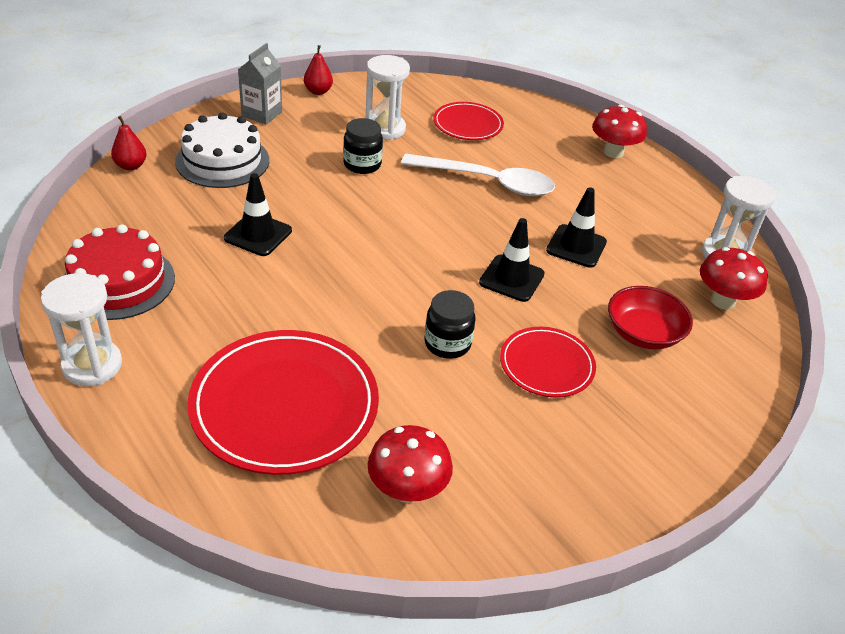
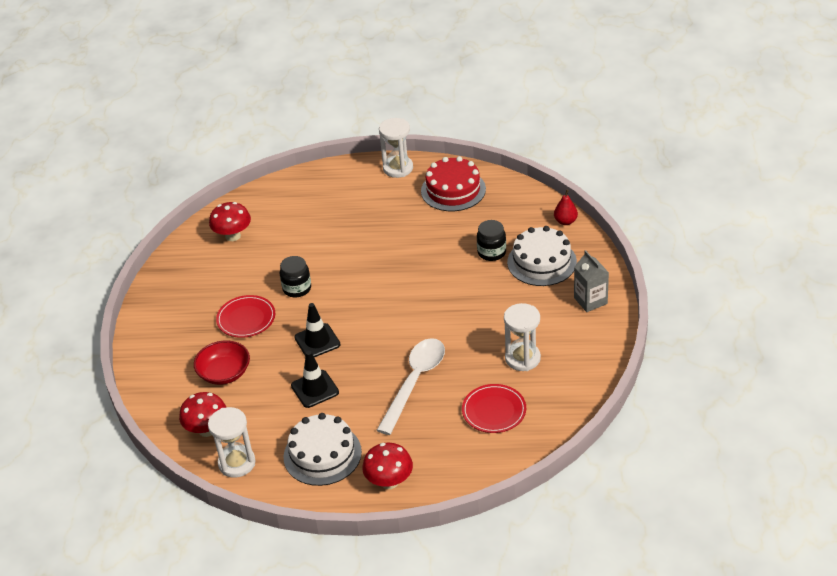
camera: 135 degrees right, 0 degrees up
red plate [188,330,379,475] -> none
black traffic cone [224,173,292,256] -> none
red pear [304,45,333,95] -> none
black jar [343,118,383,174] -> black jar moved to [477,220,506,261]
white spoon [401,154,555,196] -> white spoon turned 150 degrees clockwise [377,338,445,435]
none -> white cake [284,413,362,486]

